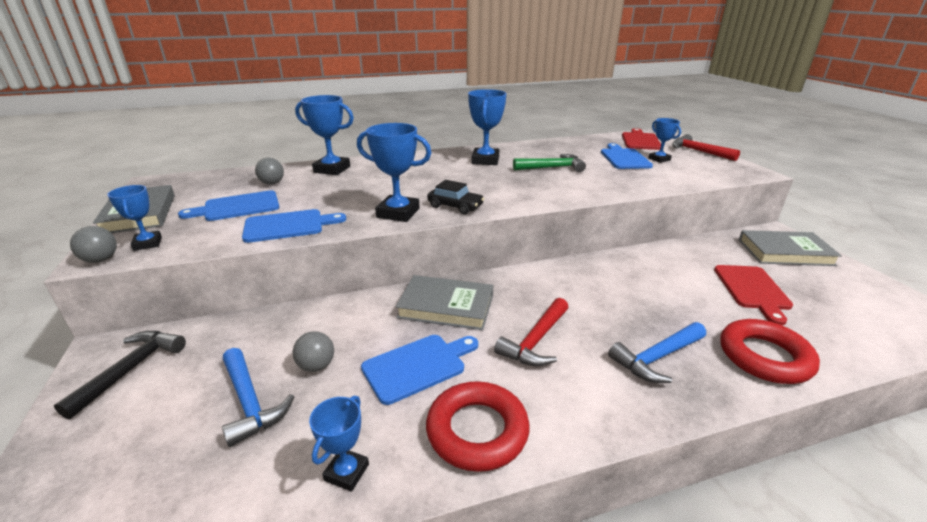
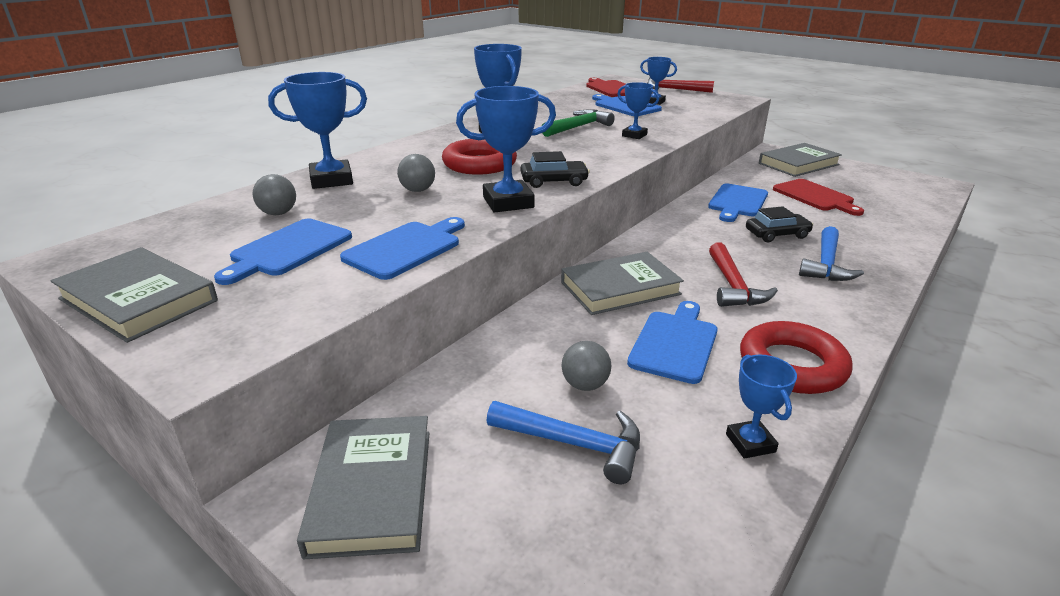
camera: 35 degrees left, 0 degrees up
black hammer [54,331,186,420] -> grey book [297,416,429,559]
grey ball [70,226,117,263] -> grey ball moved to [397,154,435,192]
blue trophy [107,185,162,251] -> blue trophy moved to [617,82,659,139]
red ring [720,319,820,384] -> red ring moved to [442,139,517,175]
none -> blue cutting board [708,183,768,222]
none -> black car [746,206,813,242]

